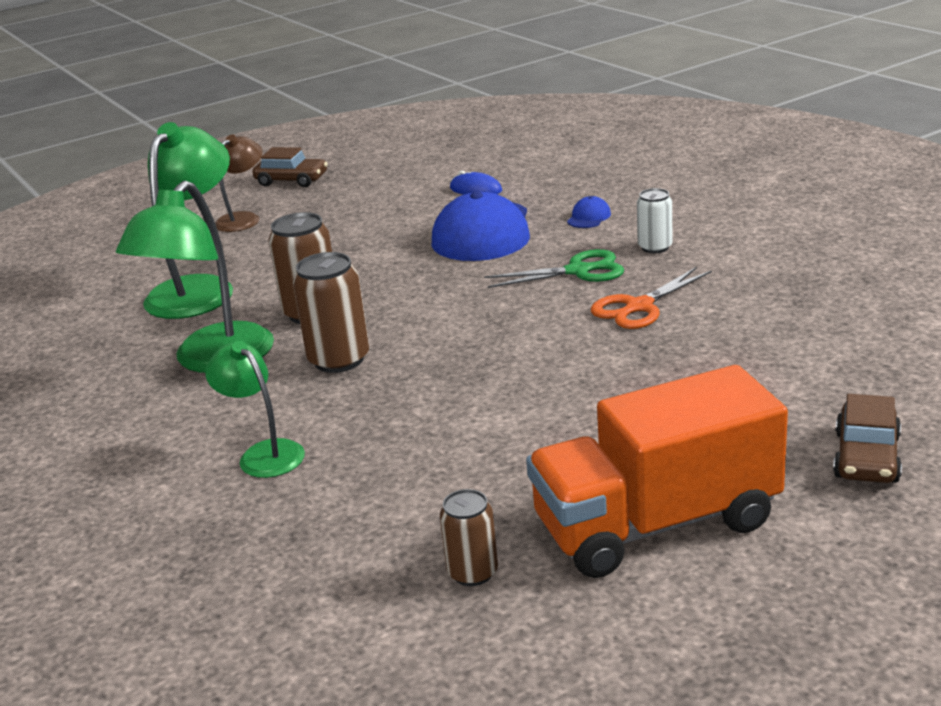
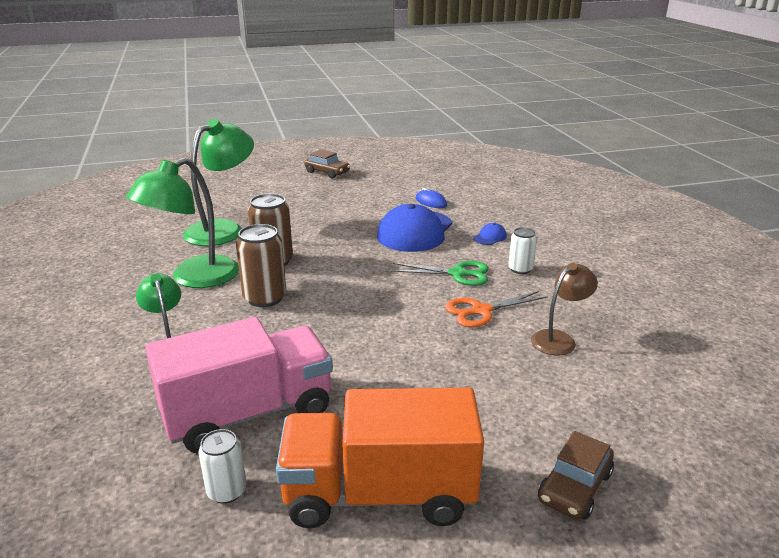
camera: 15 degrees right, 0 degrees up
brown lamp [215,134,262,232] -> brown lamp moved to [531,263,598,355]
brown can [440,489,498,586] -> white can [198,429,246,504]
none -> pink truck [145,317,333,453]

